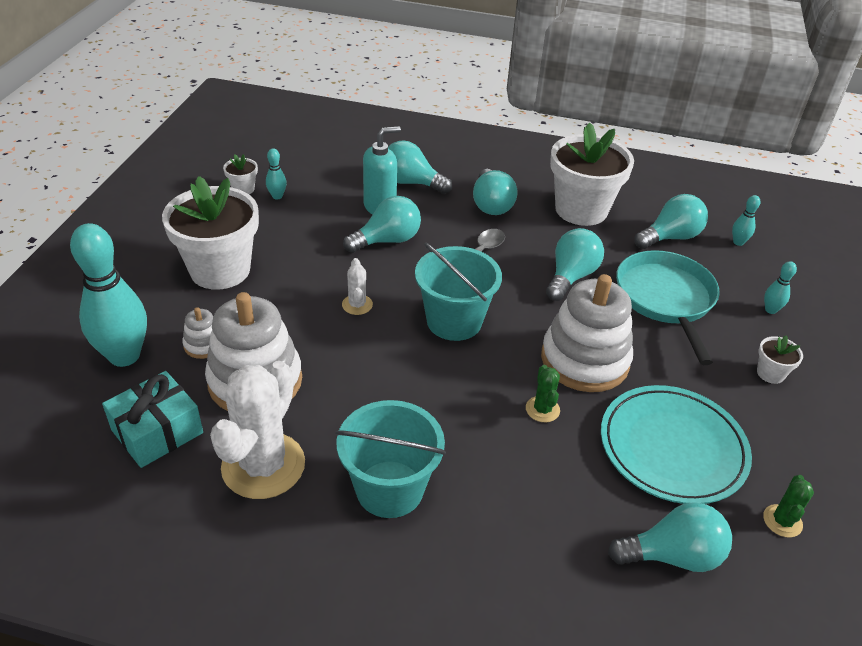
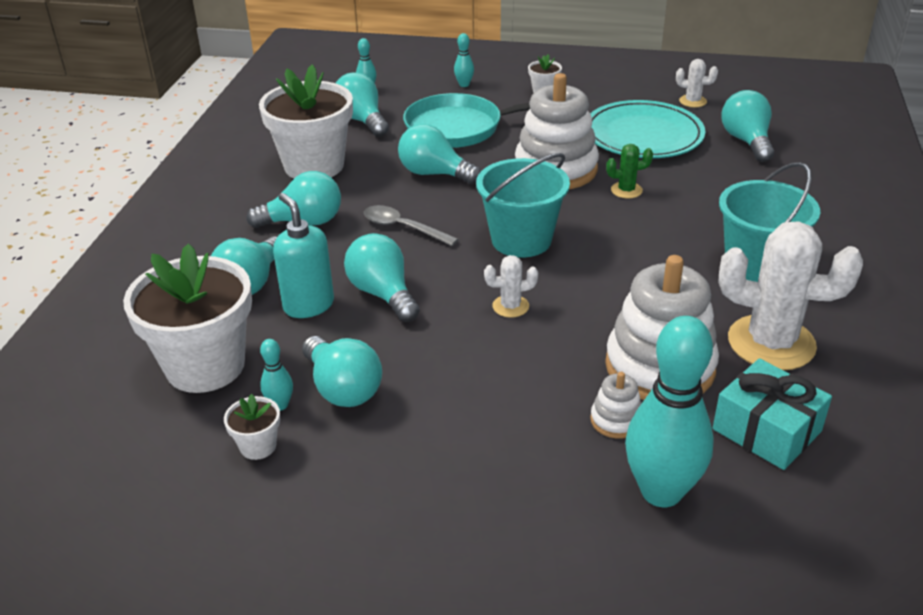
camera: 90 degrees left, 5 degrees down
white flower pot [162,176,259,290] -> white flower pot moved to [123,243,252,393]
green cactus [763,475,814,537] -> white cactus [676,59,718,107]
none -> turquoise light bulb [302,336,382,407]

